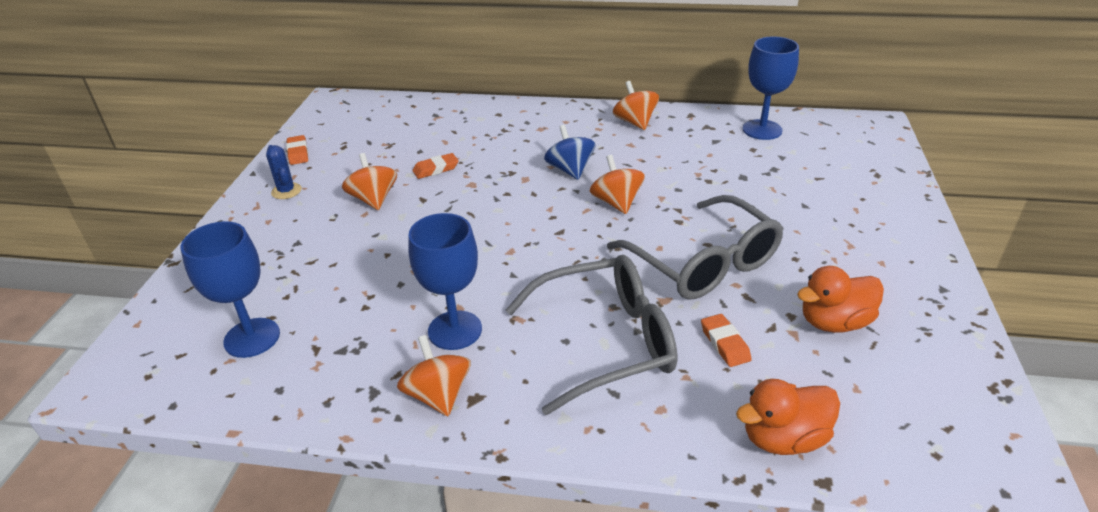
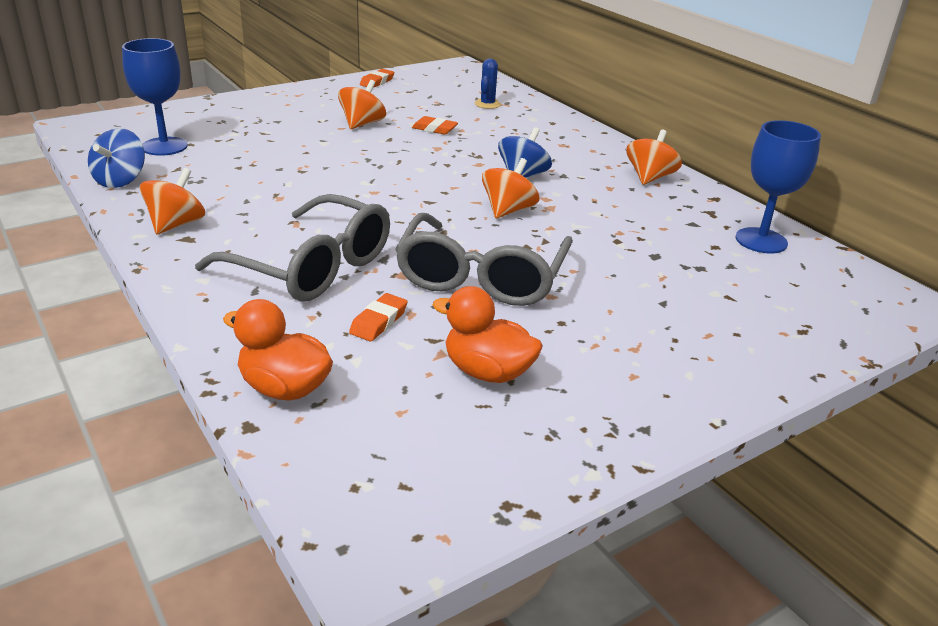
camera: 45 degrees right, 5 degrees down
blue cactus [266,145,302,199] -> blue cactus moved to [475,58,501,109]
blue goblet [408,213,482,350] -> none
none -> blue spinning top [88,128,145,188]

